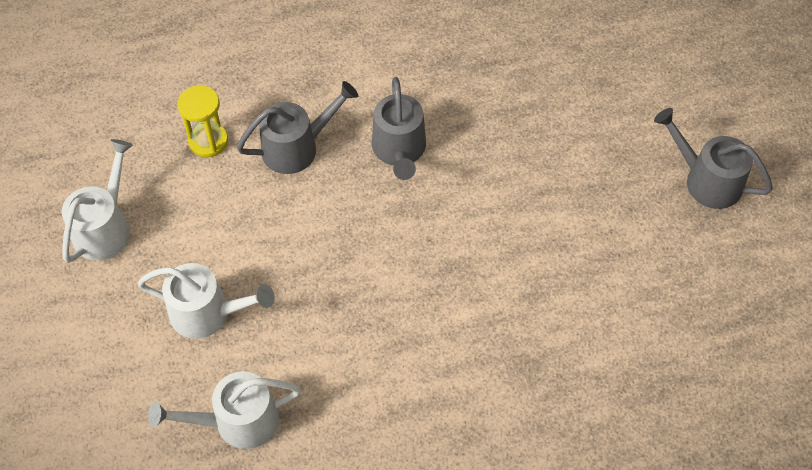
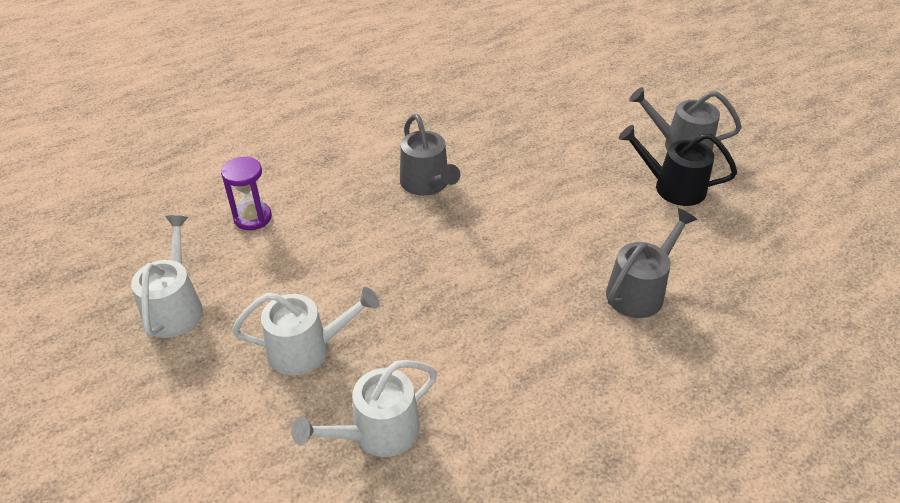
camera: 20 degrees left, 15 degrees down
yellow hourglass [177,85,228,157] -> purple hourglass [221,157,272,230]
grey watering can [237,81,358,174] -> grey watering can moved to [606,208,697,318]
none -> black watering can [619,125,737,206]

